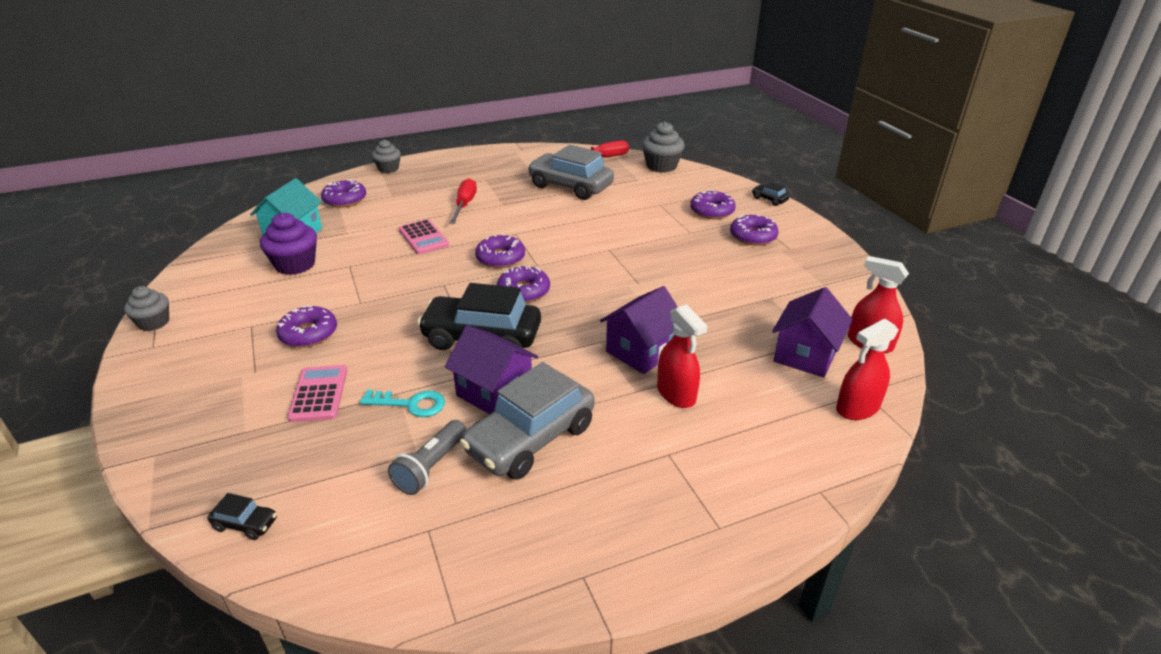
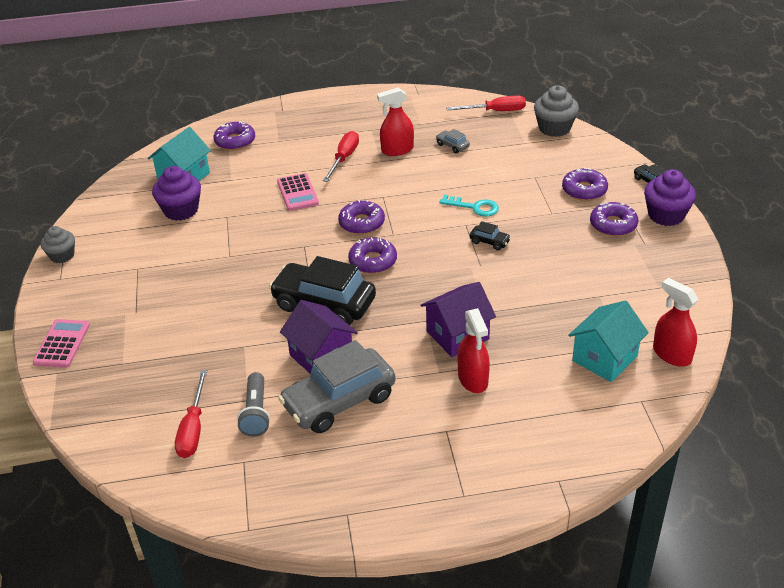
camera: 15 degrees right, 5 degrees up
black car [208,493,277,540] -> black car moved to [470,221,511,250]
purple donut [276,305,337,348] -> none
pink calculator [287,365,347,422] -> pink calculator moved to [33,319,90,368]
turquoise key [360,390,445,417] -> turquoise key moved to [439,194,499,217]
grey cupcake [372,140,401,173] -> none
grey flashlight [388,420,466,495] -> grey flashlight turned 45 degrees counterclockwise [237,372,270,437]
grey car [528,145,614,200] -> grey car [436,129,470,153], size x0.41
purple house [772,287,853,378] -> turquoise house [568,300,649,382]
red spray bottle [836,319,899,420] -> red spray bottle moved to [377,88,414,156]
none -> red screwdriver [175,370,207,458]
none -> purple cupcake [644,169,696,226]

